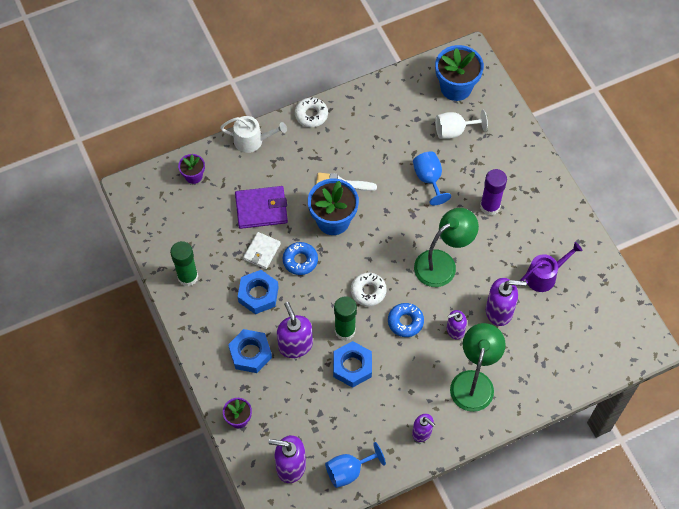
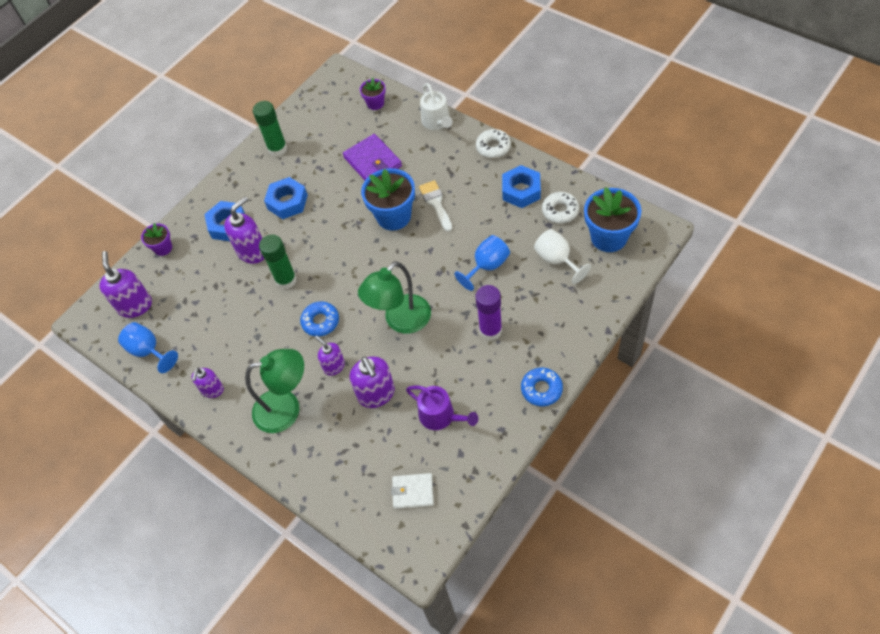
camera: 70 degrees right, 5 degrees down
white wallet [243,232,281,269] -> white wallet moved to [391,473,434,509]
blue donut [283,242,318,275] -> blue donut moved to [521,368,563,406]
blue nut [333,341,372,388] -> blue nut moved to [502,165,541,208]
white donut [351,272,387,306] -> white donut moved to [542,192,579,223]
green lamp [414,208,479,287] -> green lamp turned 105 degrees clockwise [358,261,431,334]

